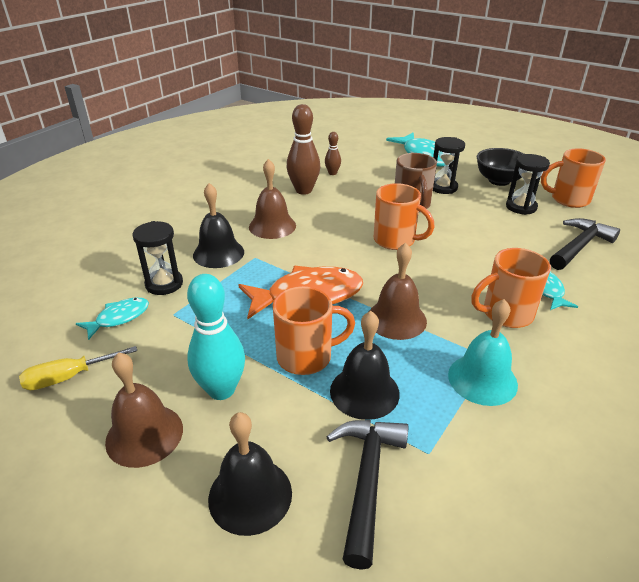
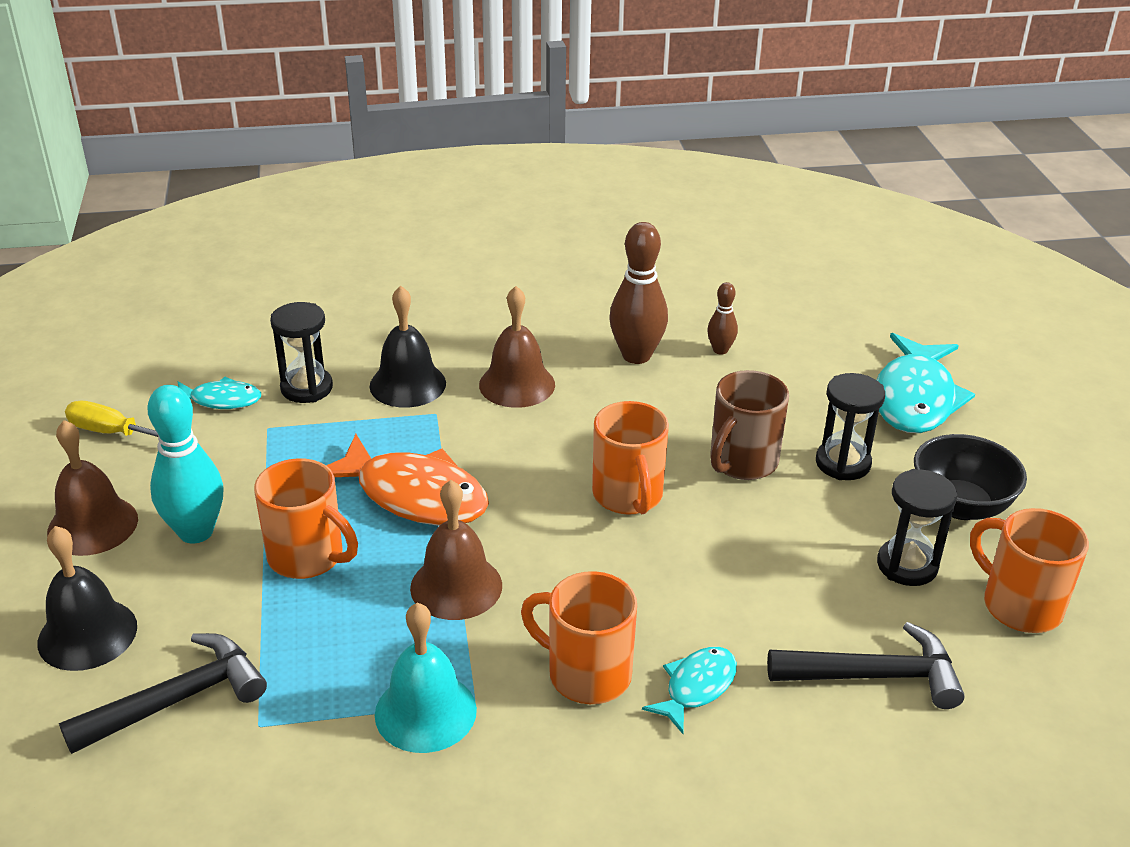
camera: 45 degrees right, 0 degrees up
black bell [330,311,400,420] -> none

